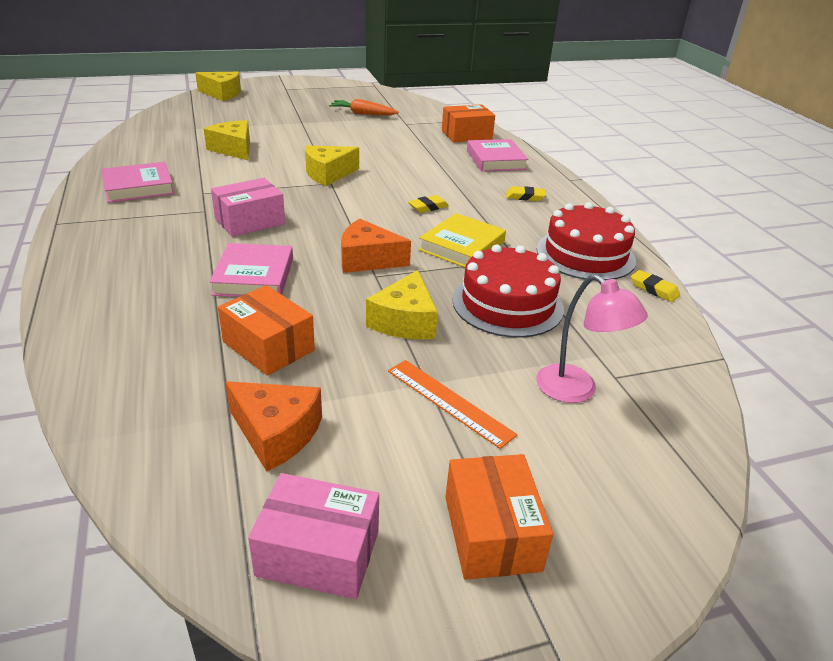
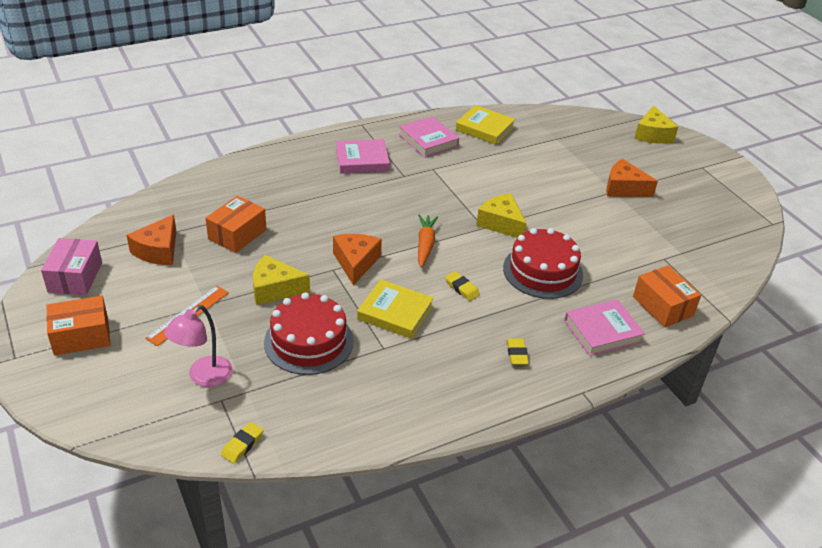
camera: 80 degrees right, 5 degrees up
yellow cheese [204,120,250,160] -> none
pink book [209,243,293,297] -> pink book moved to [336,139,390,174]
pink box [211,178,285,237] -> none
orange carrot [329,99,399,115] -> orange carrot moved to [418,214,438,268]
red cake [537,202,636,281] -> red cake moved to [503,228,583,299]
yellow eraser [631,270,680,302] -> yellow eraser moved to [221,422,264,464]
none -> yellow book [456,105,515,145]
none -> orange cheese [606,159,658,197]

